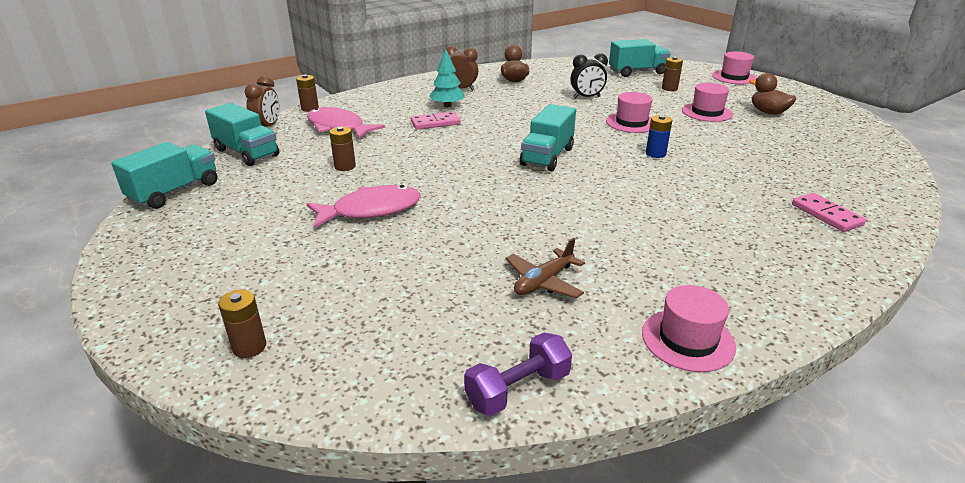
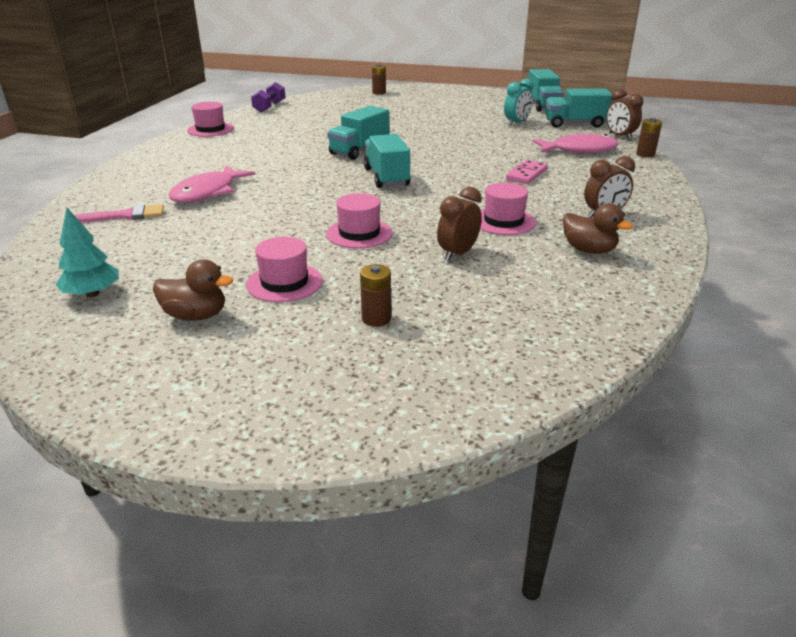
camera: 140 degrees right, 0 degrees up
pink fish [306,185,421,228] -> pink fish moved to [169,166,255,203]
brown battery [329,127,356,171] -> none
turquoise tree [429,49,465,107] -> turquoise tree moved to [56,208,119,297]
brown plane [506,238,585,299] -> none
black clock [571,53,608,99] -> brown clock [437,187,482,261]
turquoise truck [609,39,671,77] -> turquoise truck moved to [327,106,389,160]
blue battery [646,115,672,158] -> none
pink hat [712,51,757,84] -> pink hat moved to [480,183,536,235]
pink domino [792,193,866,232] -> none
none -> pink brush [74,204,164,223]
none -> turquoise clock [504,78,534,126]

